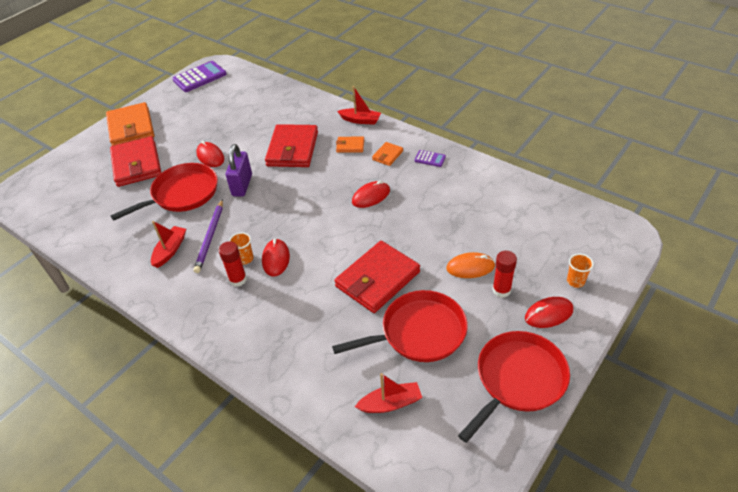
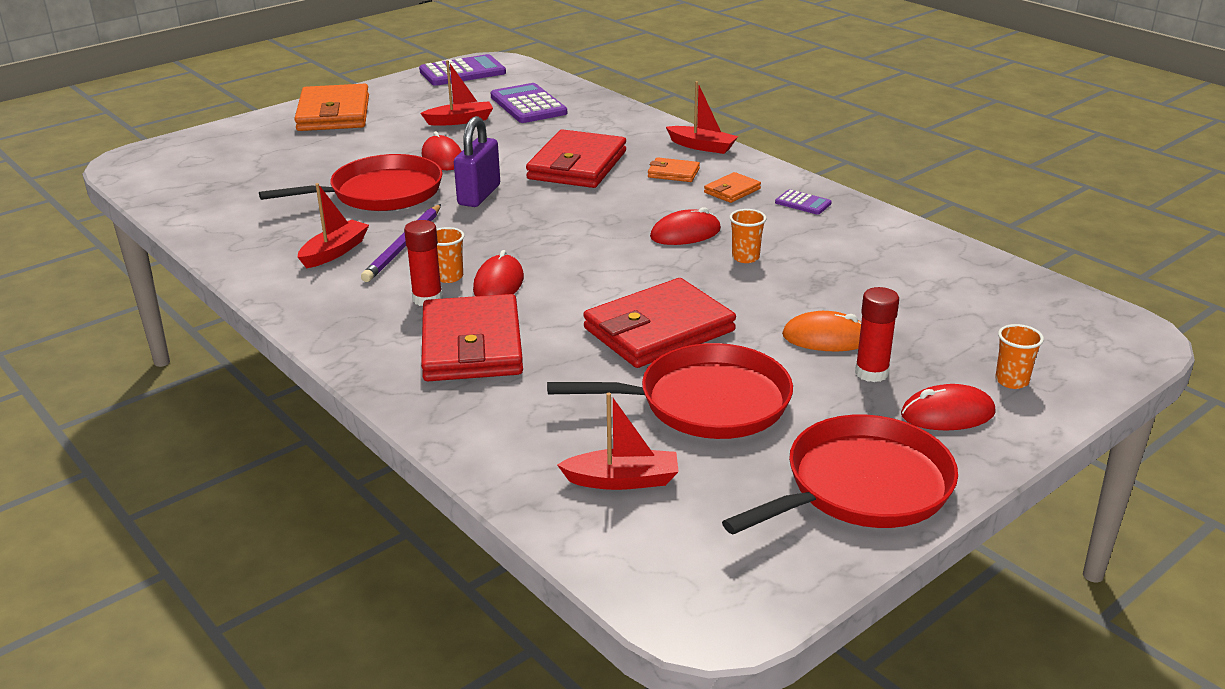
camera: 10 degrees right, 15 degrees down
red wallet [110,136,161,187] -> red wallet moved to [421,294,523,381]
none -> red boat [420,60,493,126]
none -> purple calculator [491,83,567,123]
none -> orange cup [729,209,766,263]

